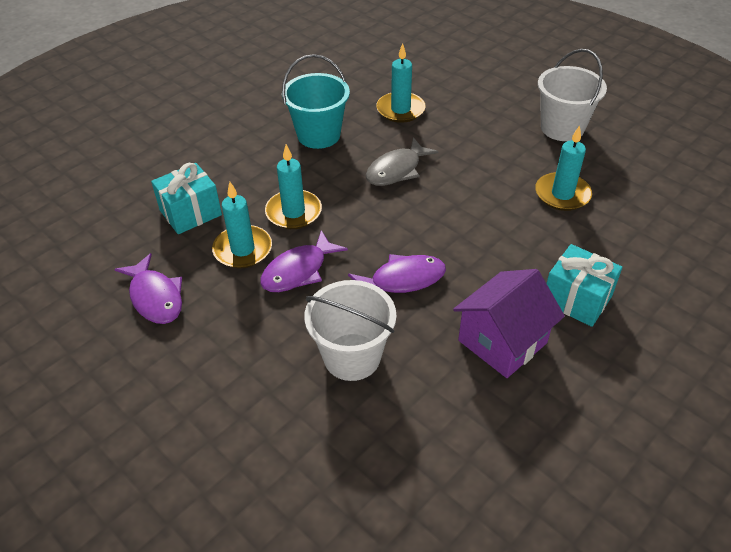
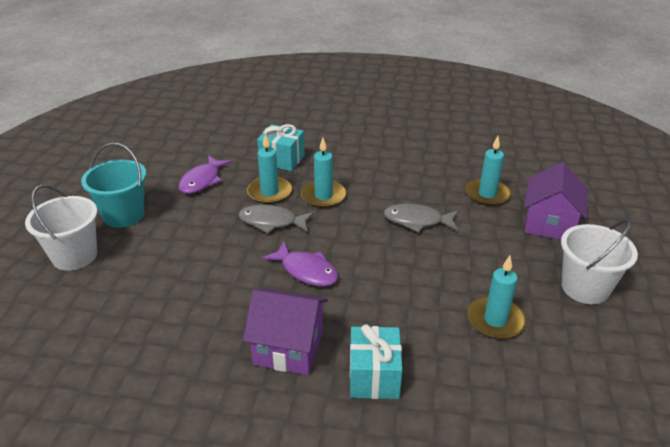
camera: 55 degrees right, 10 degrees down
purple fish [260,230,348,292] -> grey fish [238,204,314,234]
turquoise bucket [282,54,350,149] -> turquoise bucket moved to [81,143,146,228]
white bucket [304,280,396,381] -> white bucket moved to [25,185,98,271]
none -> purple house [524,162,587,240]

